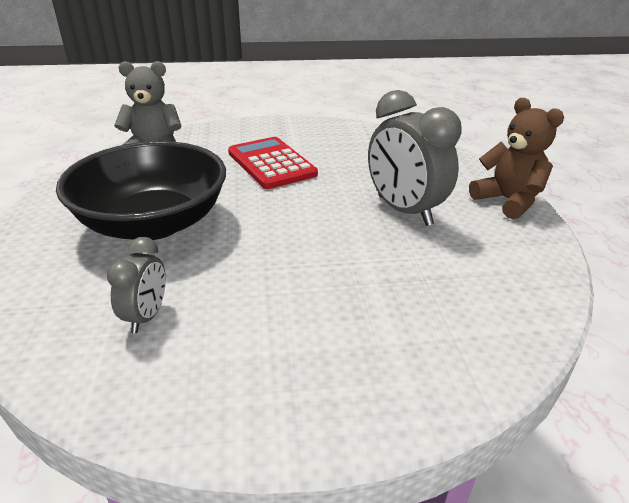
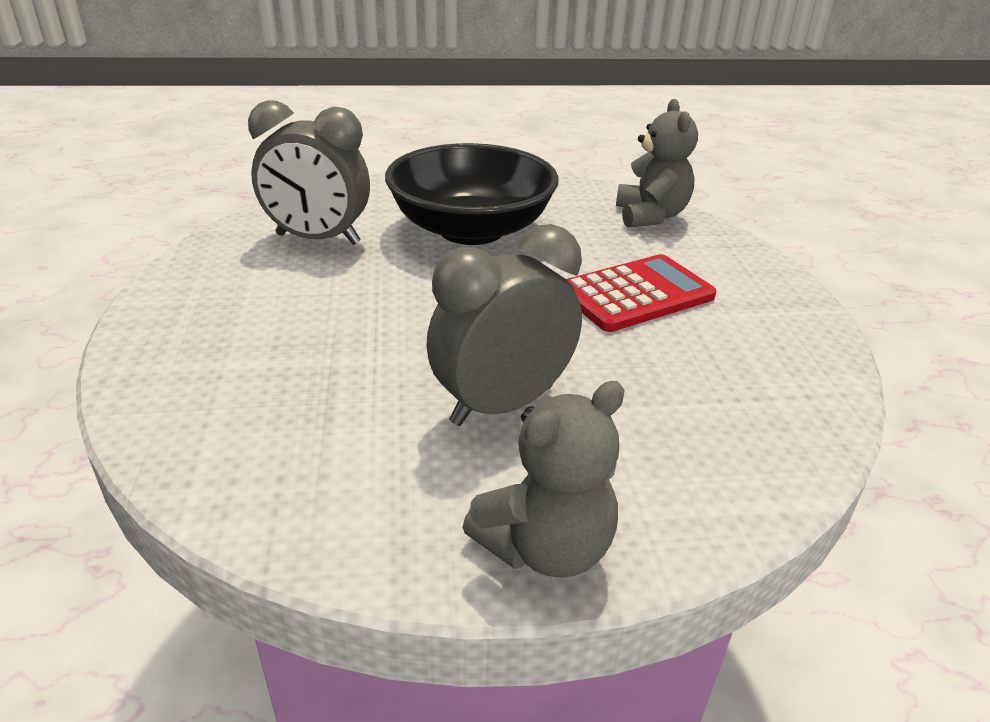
camera: 90 degrees right, 0 degrees up
grey clock [107,237,166,333] -> grey clock [248,100,370,245], size x1.87
brown teddy bear [469,98,564,219] -> grey teddy bear [462,381,625,578]

